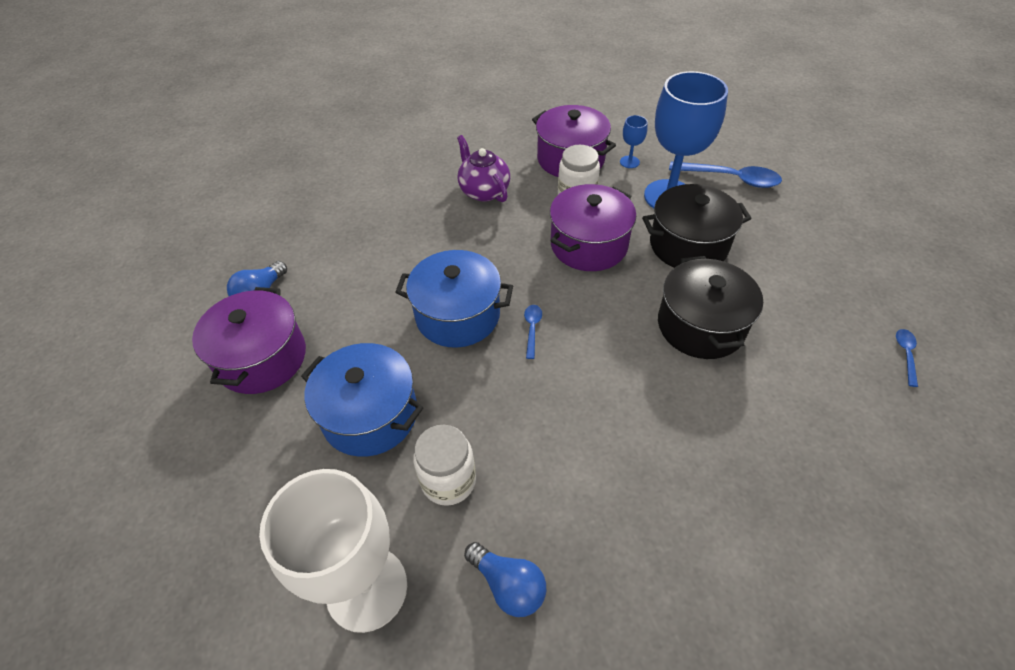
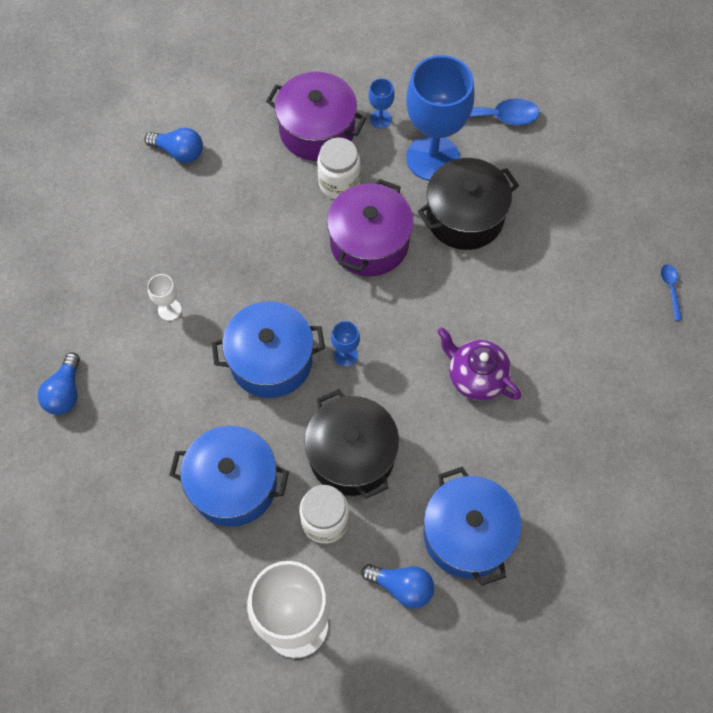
camera: 20 degrees left, 15 degrees up
purple pot [192,287,306,394] -> none
purple teapot [457,135,510,202] -> purple teapot moved to [437,327,521,401]
blue spoon [524,305,542,359] -> blue goblet [331,321,360,367]
black pot [658,256,763,359] -> black pot moved to [304,389,399,499]
none -> blue light bulb [144,127,203,163]
none -> white goblet [148,274,182,321]
none -> blue pot [423,467,522,586]

